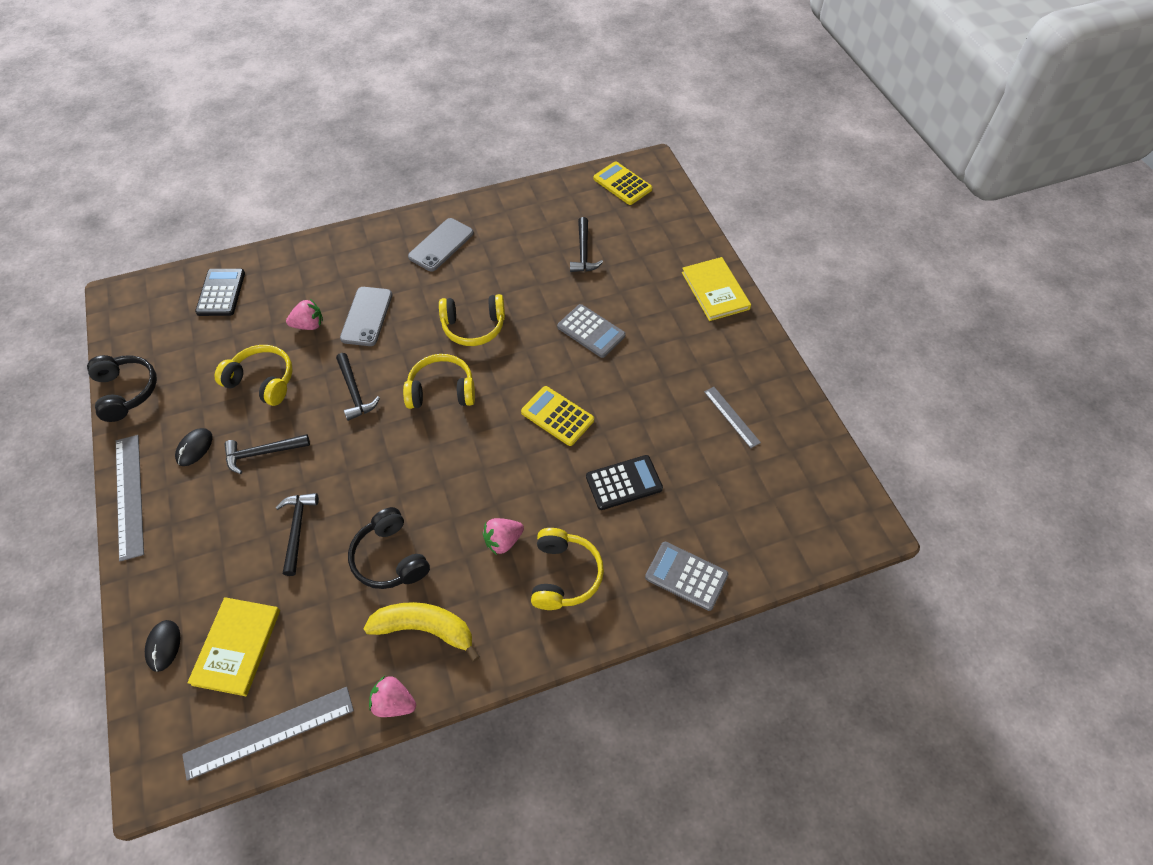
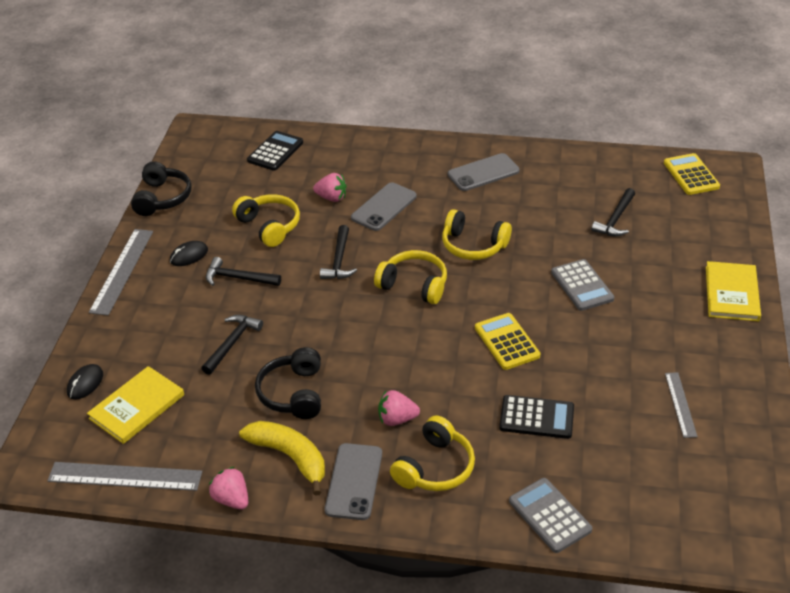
camera: 30 degrees right, 15 degrees down
none -> grey phone [325,443,382,520]

